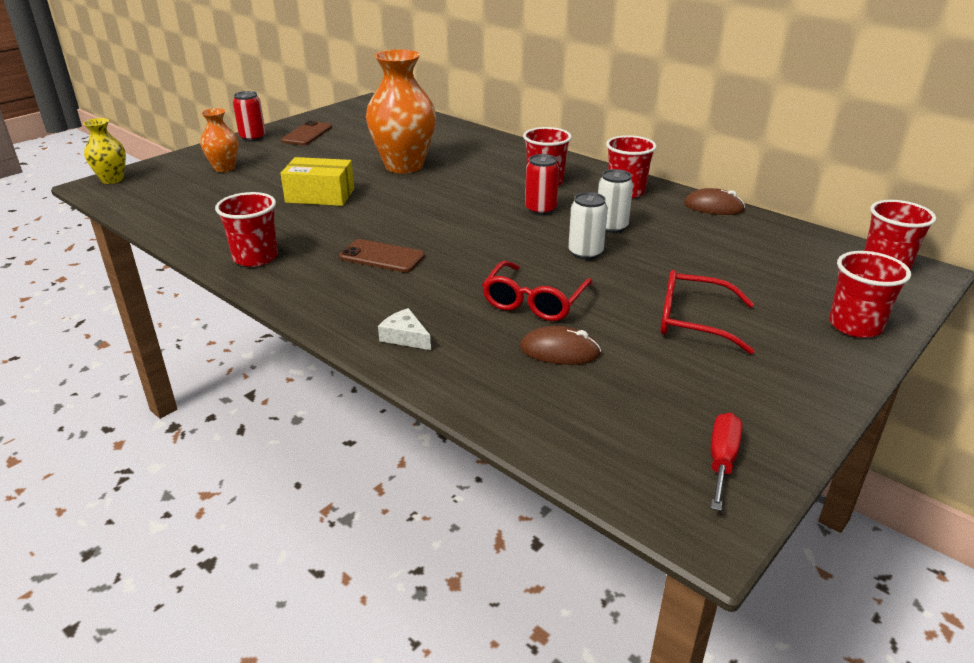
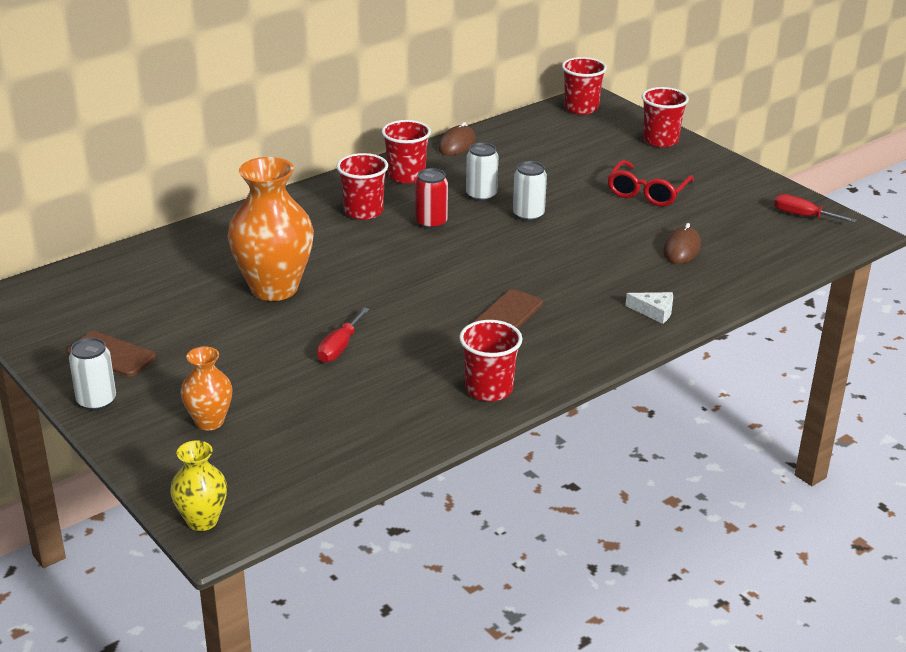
camera: 80 degrees left, 0 degrees up
red can [233,91,266,142] -> white can [69,338,116,411]
yellow box [280,157,354,206] -> red screwdriver [317,307,370,362]
white cheese [378,308,431,350] -> white cheese turned 120 degrees counterclockwise [625,292,673,324]
red glasses [482,261,593,321] -> none

